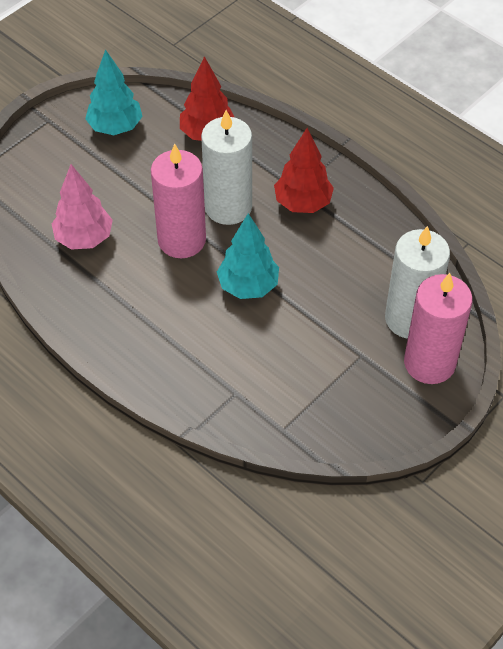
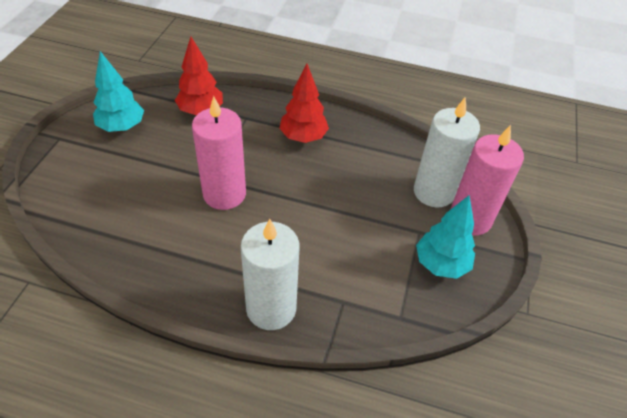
camera: 30 degrees left, 5 degrees down
pink tree [52,164,113,250] -> none
white candle [201,110,252,225] -> white candle moved to [241,219,299,330]
turquoise tree [217,213,279,299] -> turquoise tree moved to [416,195,475,279]

